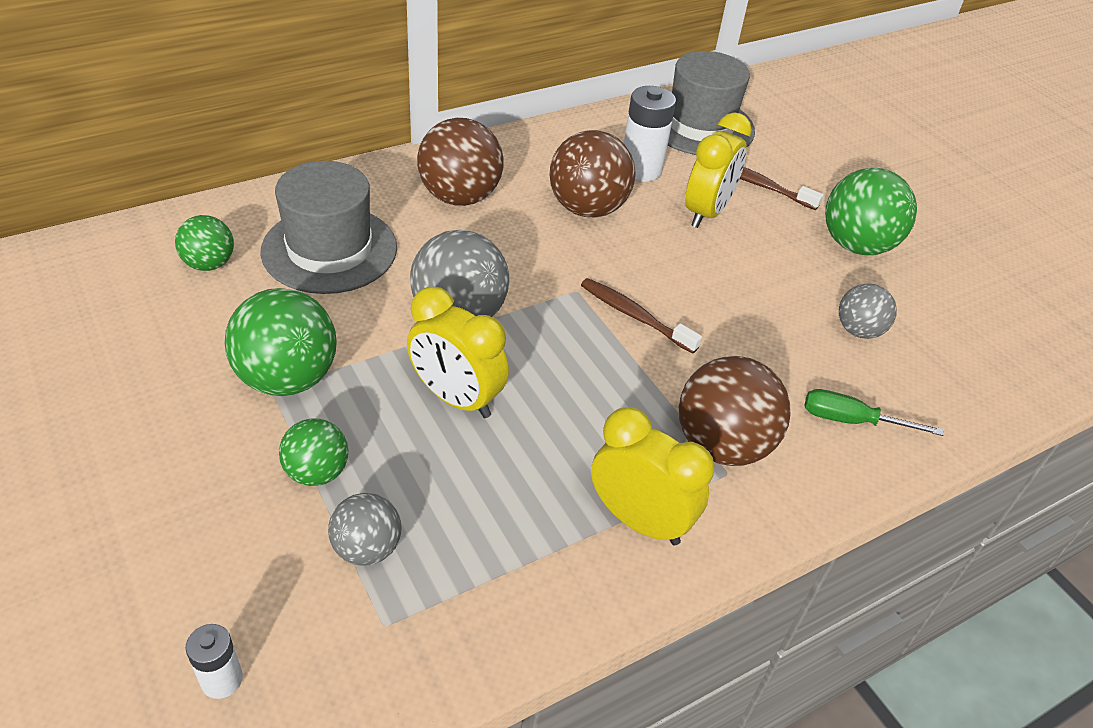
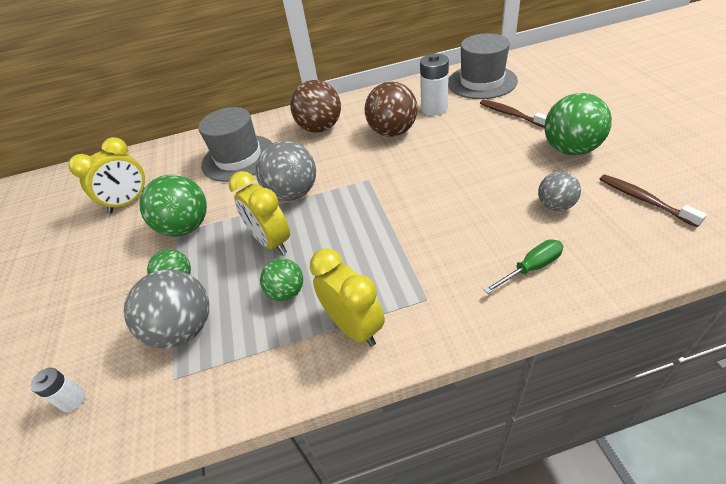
camera: 25 degrees right, 0 degrees up
green ball [175,215,234,271] -> green ball moved to [260,258,303,301]
grey ball [328,493,401,566] -> grey ball [124,269,209,348], size x1.71
brown toothbrush [581,278,702,354] -> brown toothbrush moved to [600,174,707,227]
brown ball [679,356,791,466] -> none
yellow clock [685,112,752,228] -> yellow clock moved to [68,137,145,214]
green screwdriver [804,389,944,436] -> green screwdriver turned 120 degrees clockwise [484,239,563,294]

